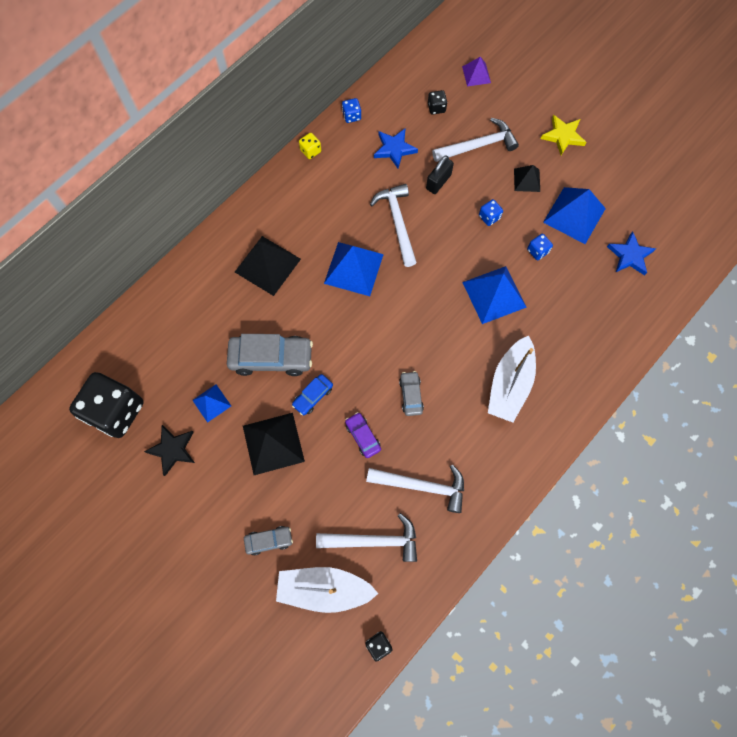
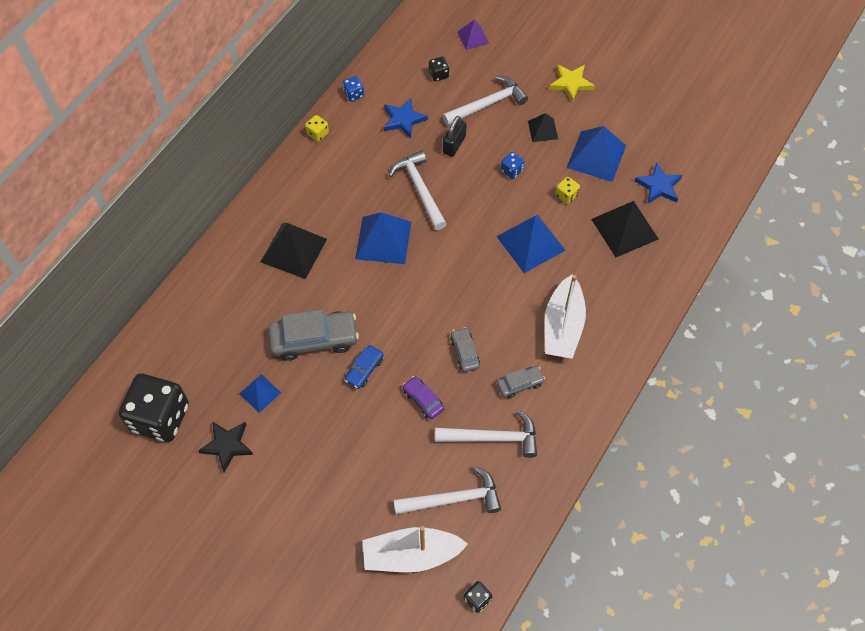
camera: 10 degrees left, 10 degrees down
black pyramid [243,413,305,475] -> black pyramid moved to [591,201,659,257]
grey car [244,526,293,556] -> grey car moved to [497,366,545,398]
blue dice [527,234,553,260] -> yellow dice [555,177,580,204]

